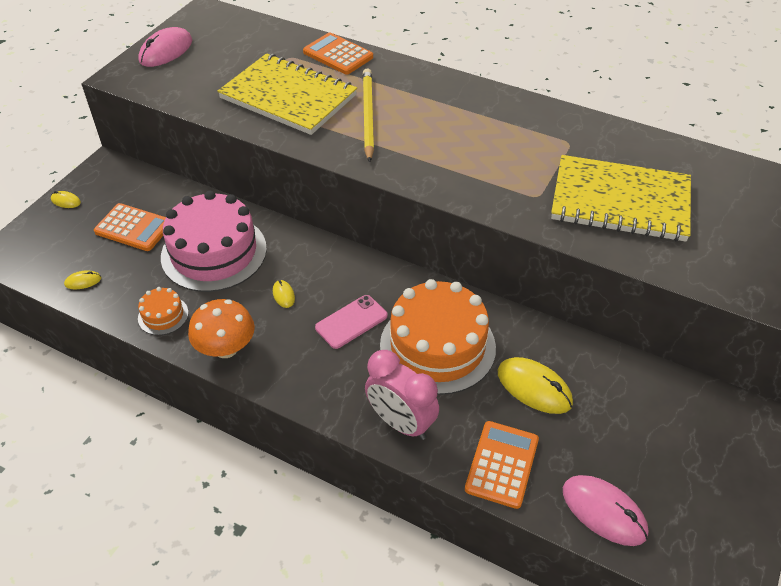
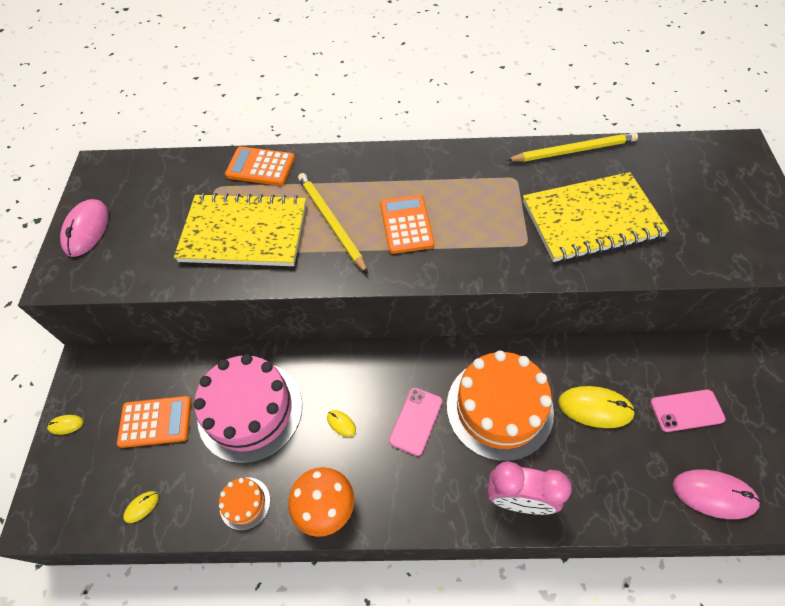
camera: 25 degrees left, 10 degrees up
orange calculator [465,421,539,509] -> orange calculator moved to [380,195,434,254]
none -> yellow pencil [507,132,638,162]
none -> pink phone [650,390,725,432]

